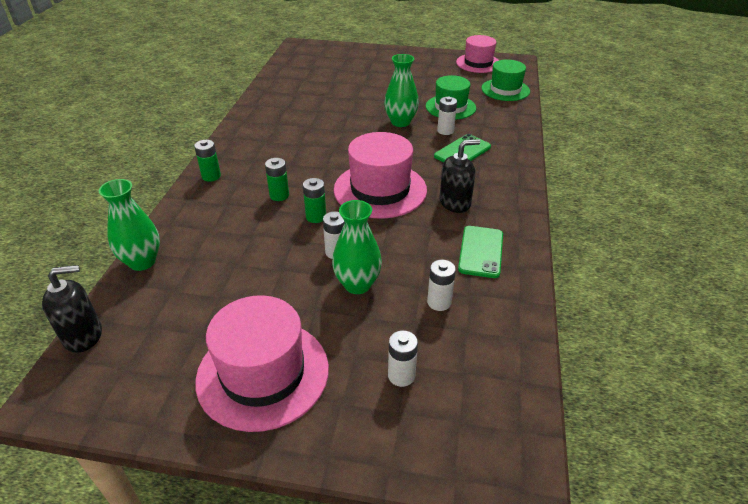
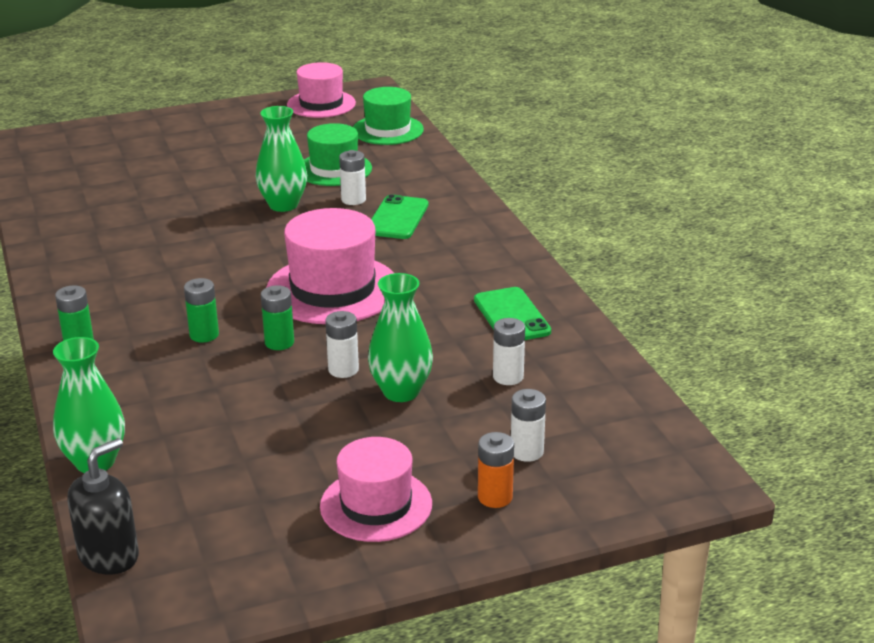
camera: 30 degrees left, 10 degrees down
pink hat [195,295,329,432] -> pink hat [320,437,432,542], size x0.66
black soap dispenser [440,139,480,213] -> none
none -> orange battery [478,432,514,508]

